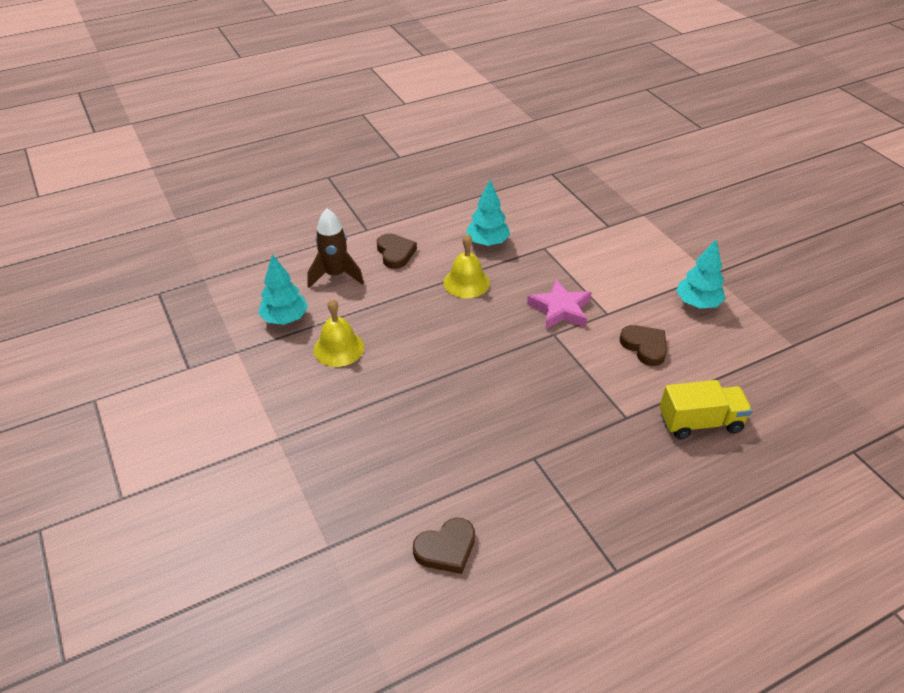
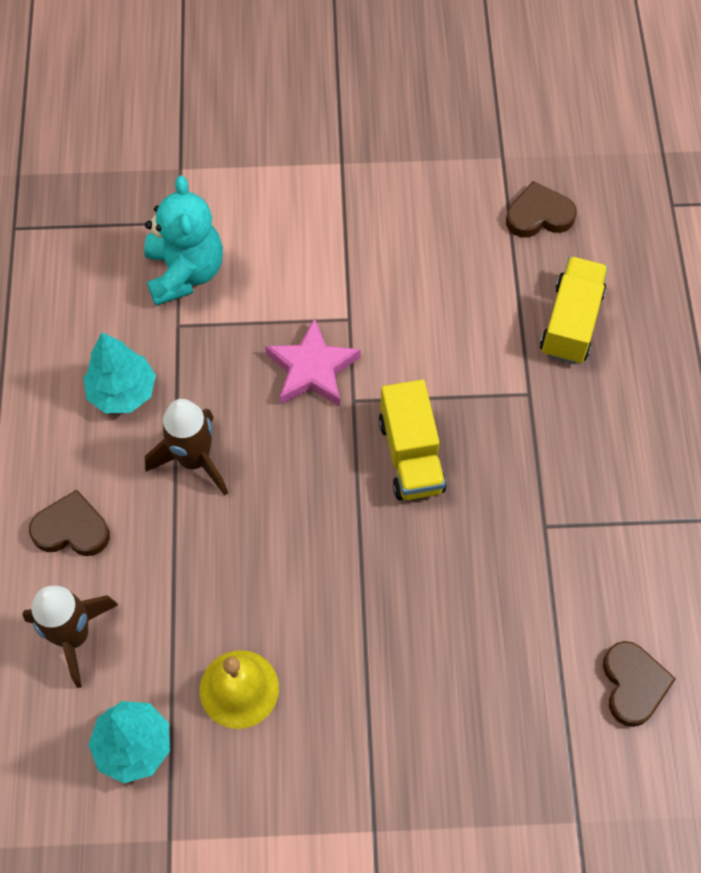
camera: 65 degrees left, 20 degrees up
yellow bell [443,234,490,298] -> brown rocket [145,399,228,495]
brown heart [619,325,667,366] -> brown heart moved to [506,181,577,238]
turquoise tree [676,239,725,308] -> none
none -> turquoise teddy bear [144,176,223,306]
none -> yellow truck [379,379,447,500]

